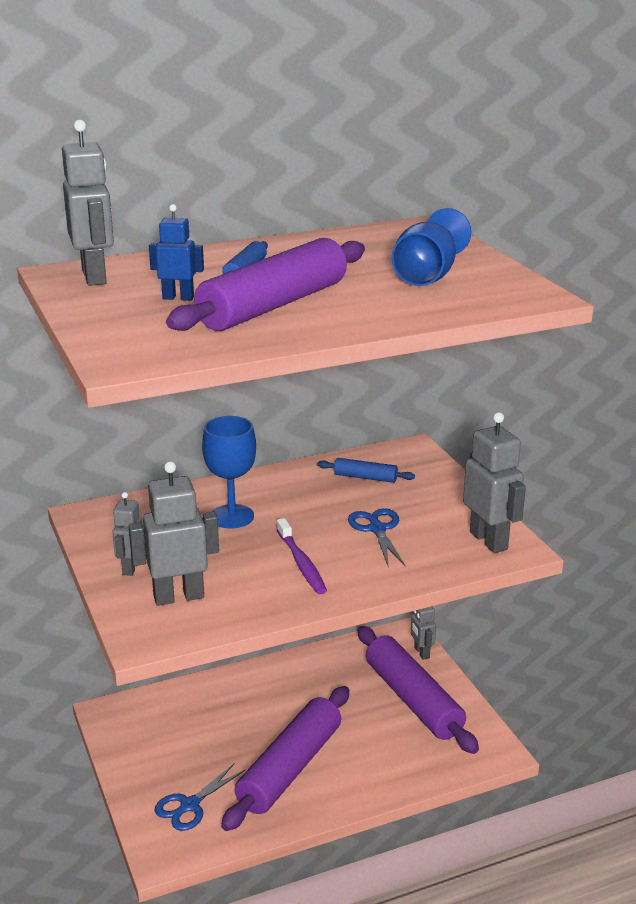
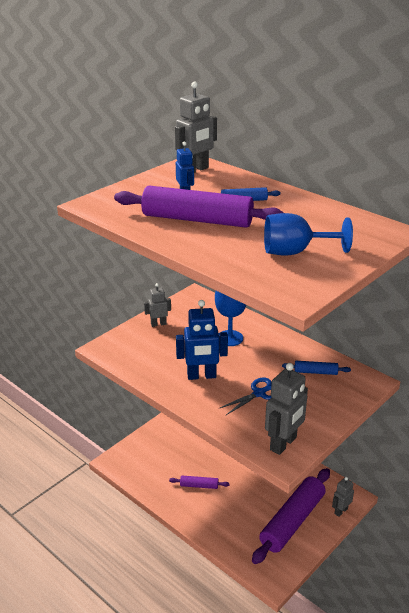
camera: 65 degrees right, 5 degrees up
grey robot [129,461,219,606] -> none
blue scissors [155,764,246,831] -> none
purple rolling pin [221,686,349,831] -> purple rolling pin [169,476,229,489], size x0.45
purple toothbrush [277,518,327,594] -> blue robot [176,300,228,380]
blue rolling pin [317,458,415,483] -> blue rolling pin turned 75 degrees counterclockwise [282,361,351,375]

